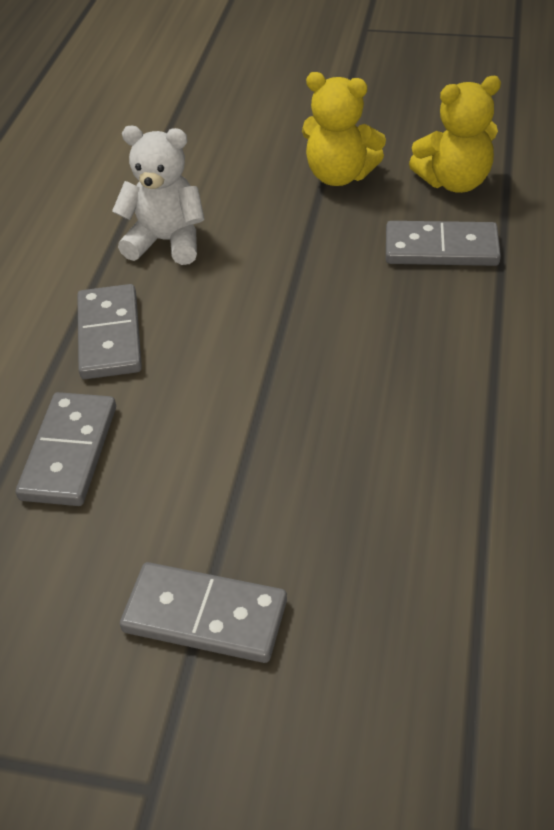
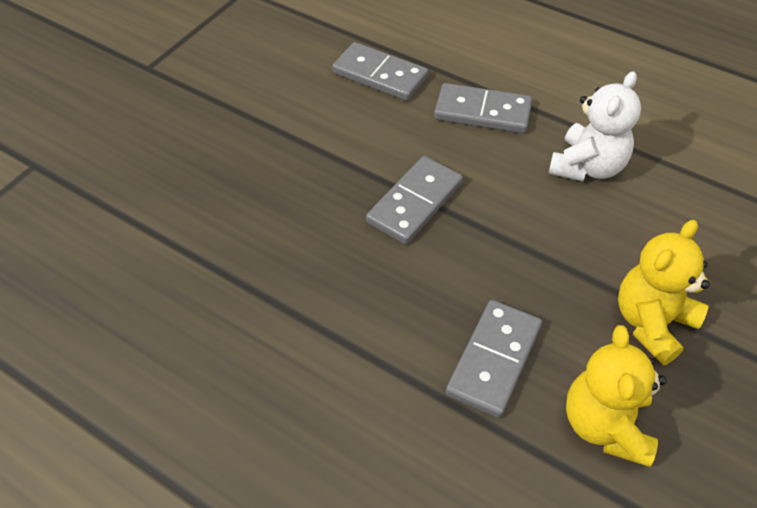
camera: 110 degrees right, 5 degrees up
grey domino [120,562,287,663] -> grey domino moved to [366,156,463,244]

